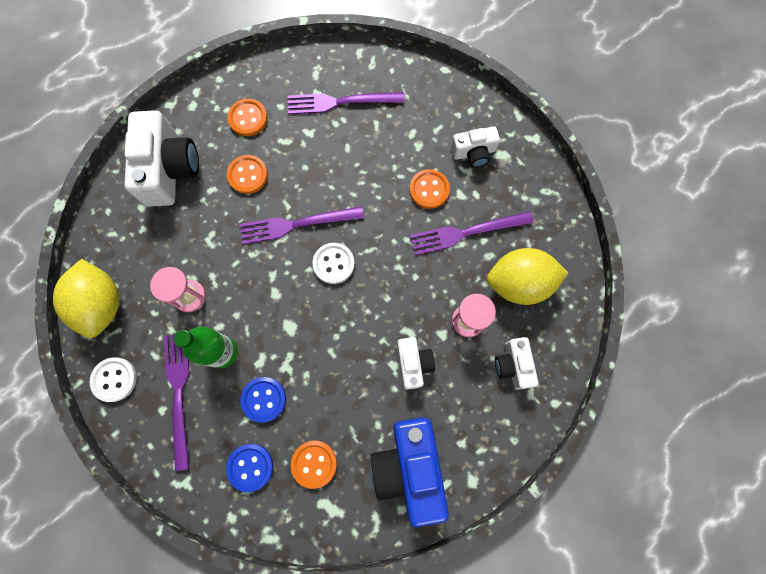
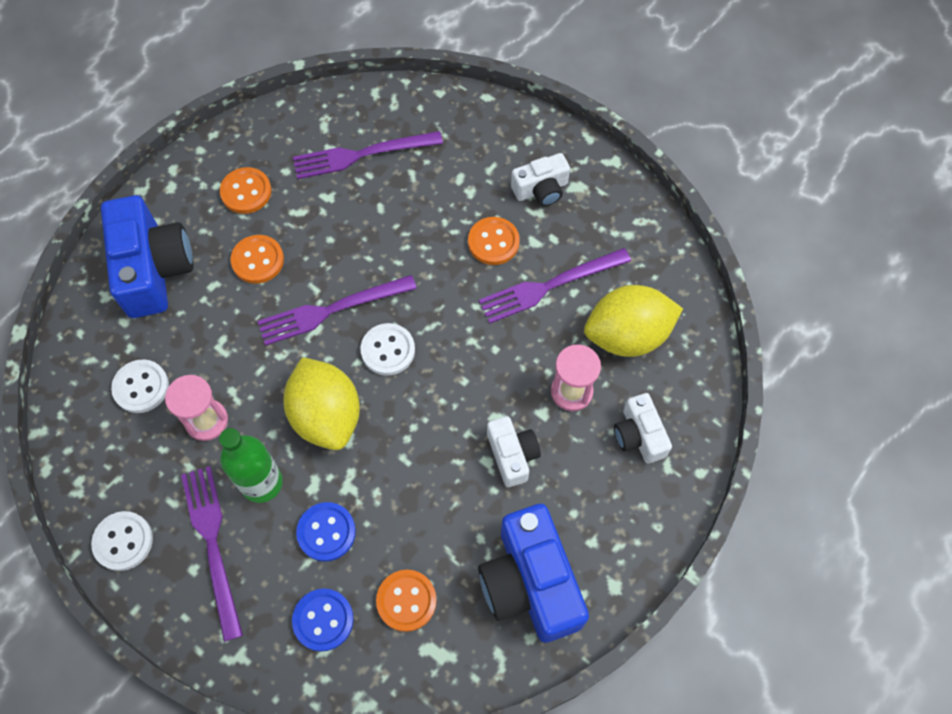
camera: 10 degrees left, 10 degrees down
yellow lemon [53,259,119,338] -> yellow lemon moved to [283,357,360,450]
white camera [124,110,199,207] -> blue camera [101,195,194,318]
none -> white button [111,359,169,413]

